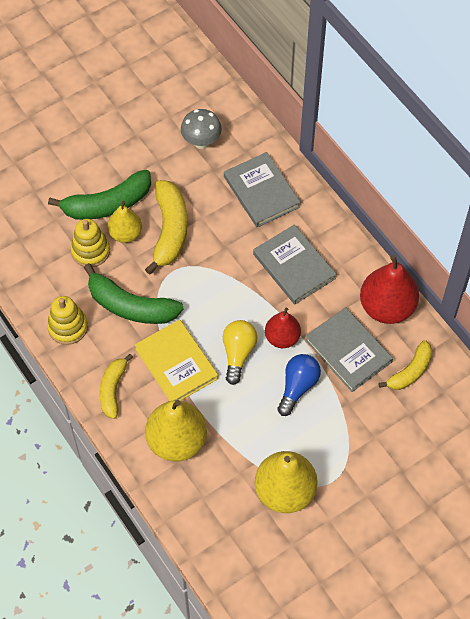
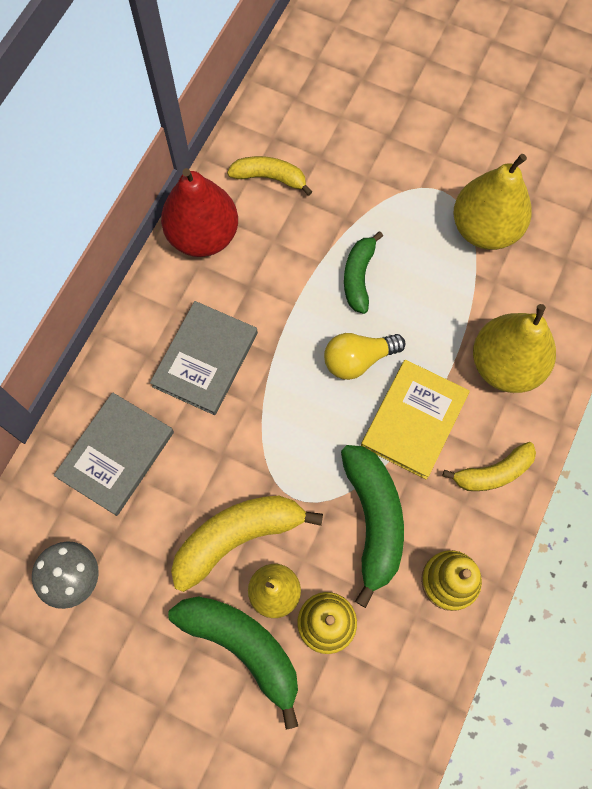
camera: 120 degrees left, 10 degrees up
red pear [265,308,301,348] -> none
blue light bulb [277,354,321,416] -> green banana [344,231,383,314]
grey book [305,307,393,392] -> none

